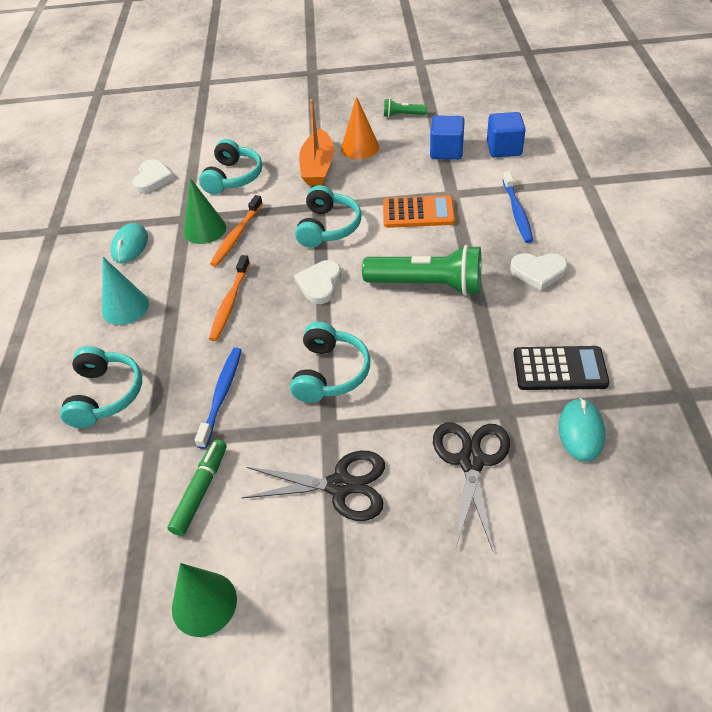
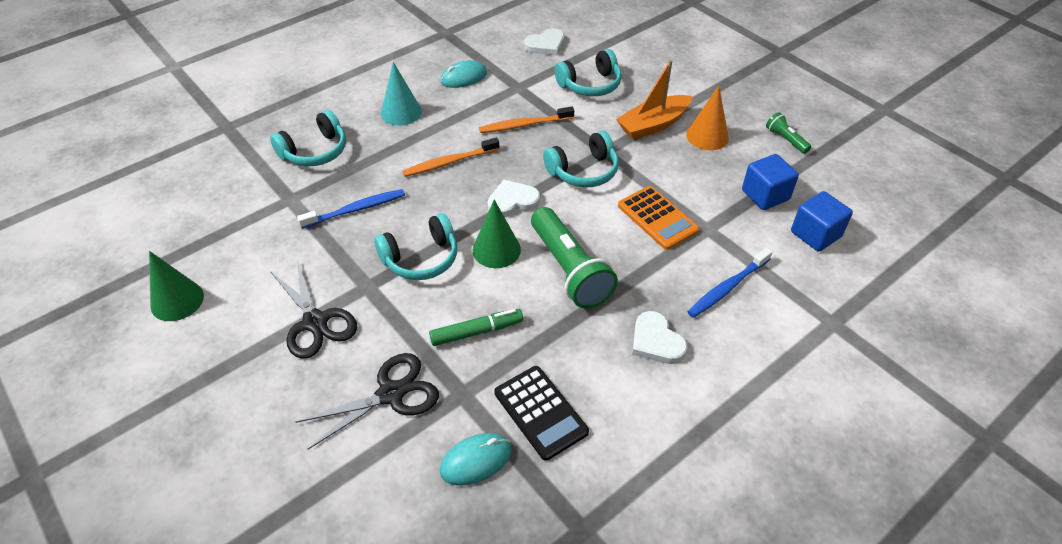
camera: 50 degrees right, 0 degrees up
green marker [168,439,227,536] -> green marker moved to [429,309,523,346]
green cone [184,178,226,244] -> green cone moved to [473,199,521,268]

